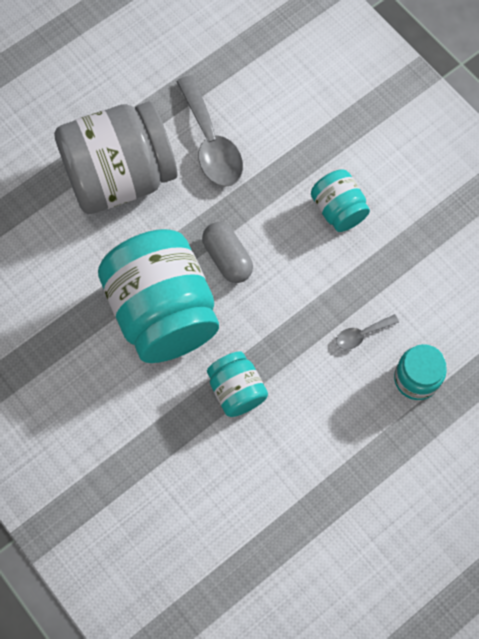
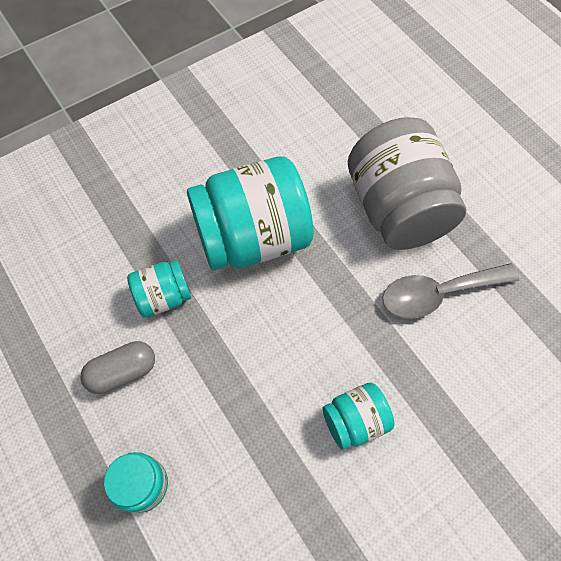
camera: 95 degrees right, 5 degrees down
grey capsule [202,222,253,283] -> grey capsule moved to [81,341,155,394]
grey spoon [336,314,399,350] -> none

